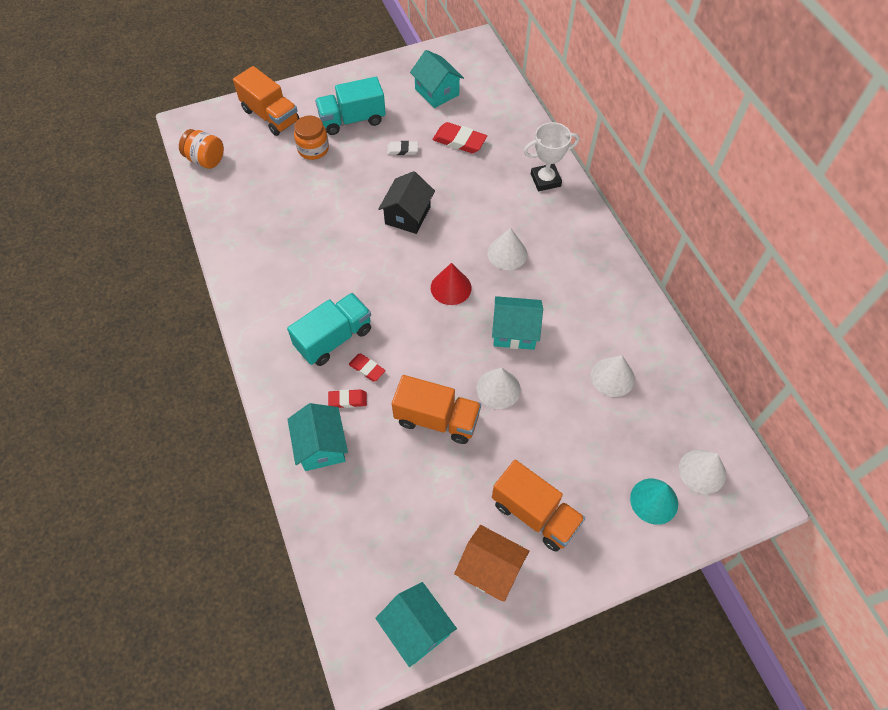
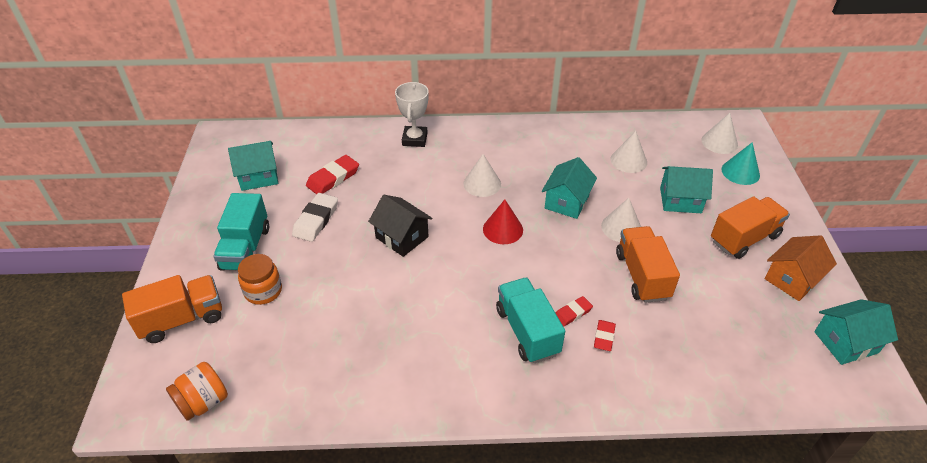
camera: 70 degrees left, 15 degrees down
turquoise house [287,403,348,471] -> turquoise house moved to [660,166,713,213]
white eraser [387,141,418,155] -> white eraser [292,193,338,242], size x1.67
orange truck [392,375,481,444] -> orange truck turned 45 degrees counterclockwise [616,226,680,303]

